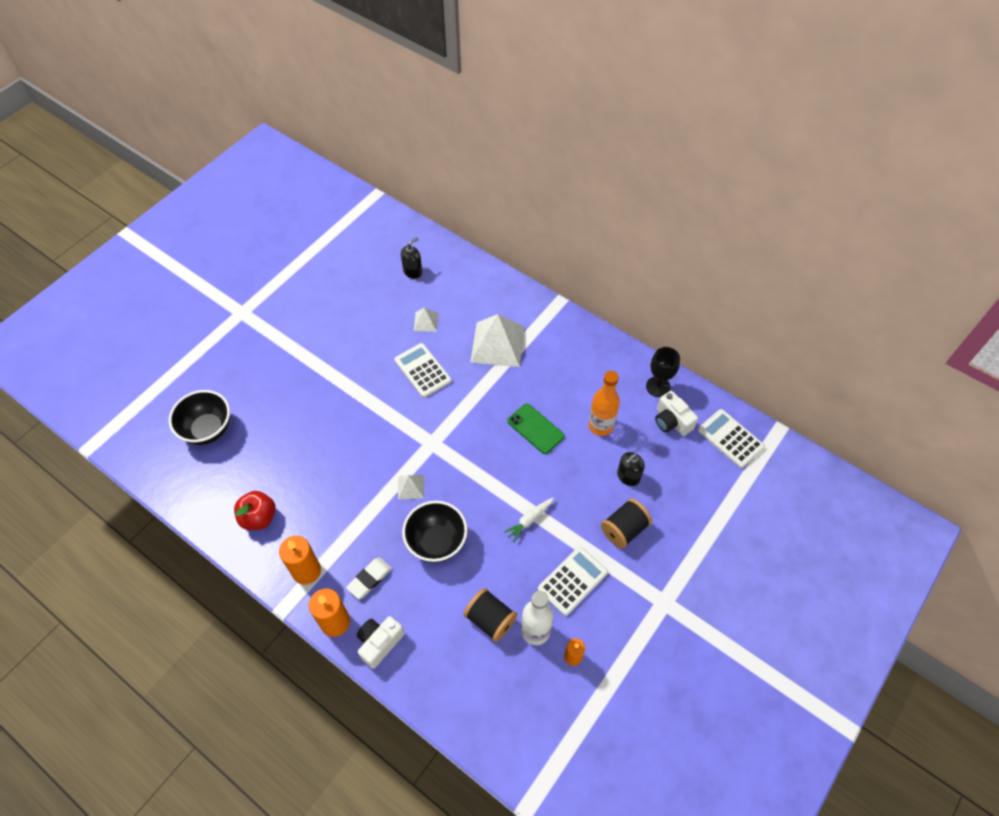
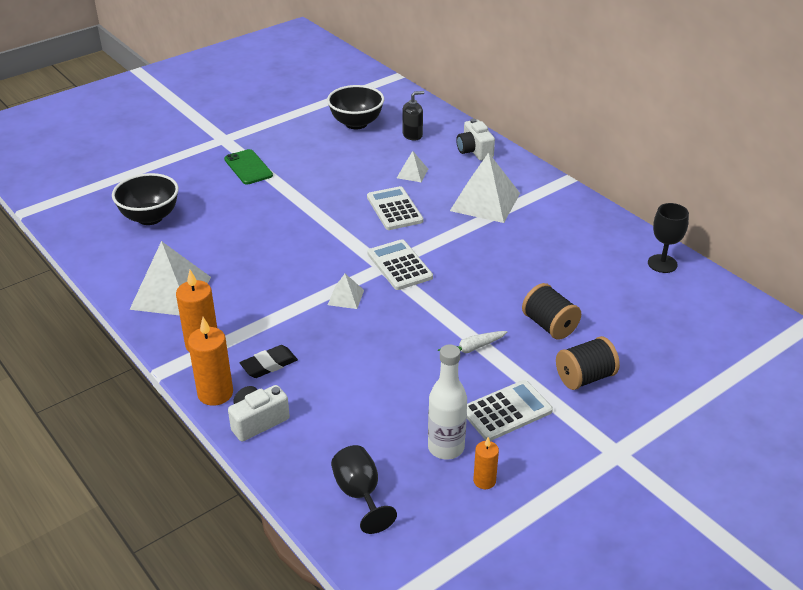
camera: 15 degrees right, 20 degrees down
red apple [234,491,276,530] -> white pyramid [129,241,211,316]
white eraser [346,557,392,599] -> black eraser [239,345,298,378]
black bowl [402,501,468,563] -> black bowl moved to [327,85,384,129]
black spool [463,588,517,642] -> black spool moved to [522,283,581,340]
green phone [507,403,565,454] -> green phone moved to [224,149,273,185]
orange bottle [588,371,620,436] -> none
black soap dispenser [617,452,645,486] -> none
white camera [655,391,698,436] -> white camera moved to [456,119,495,161]
white calculator [698,409,765,468] -> white calculator moved to [368,239,433,290]
none -> black goblet [331,445,397,534]

